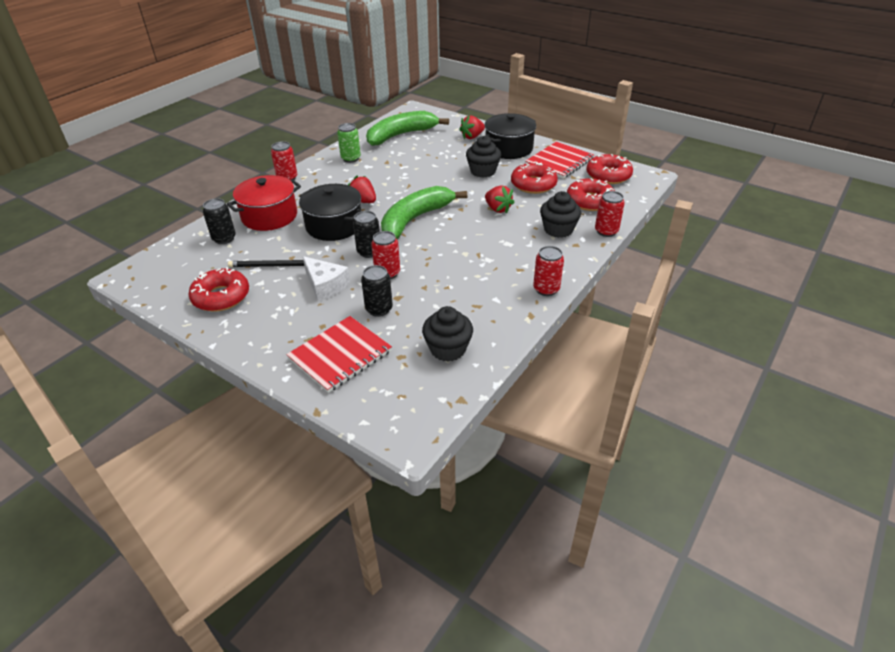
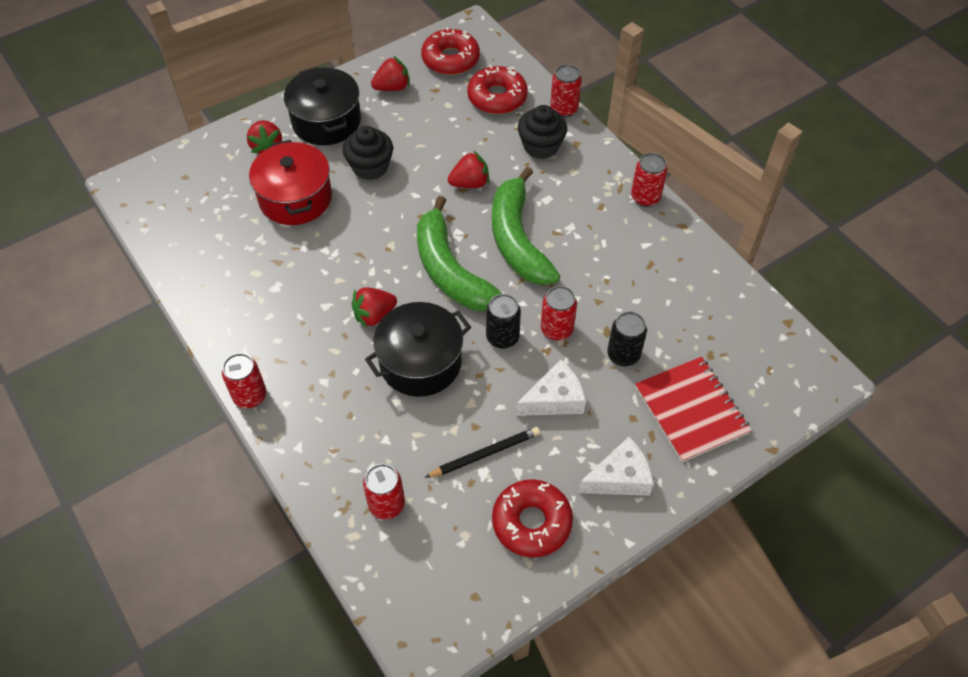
camera: 70 degrees left, 15 degrees up
black can [203,198,236,244] -> red can [363,464,405,520]
red pot [227,175,301,231] -> red pot moved to [249,140,332,225]
black pencil [228,260,304,267] -> black pencil turned 135 degrees counterclockwise [425,427,540,478]
green can [337,123,361,163] -> none
green banana [366,111,449,146] -> green banana moved to [492,167,560,285]
black cupcake [422,306,473,362] -> none
red donut [511,161,558,194] -> none
red notebook [525,142,594,179] -> red strawberry [371,56,410,91]
none -> white cheese [578,437,654,496]

